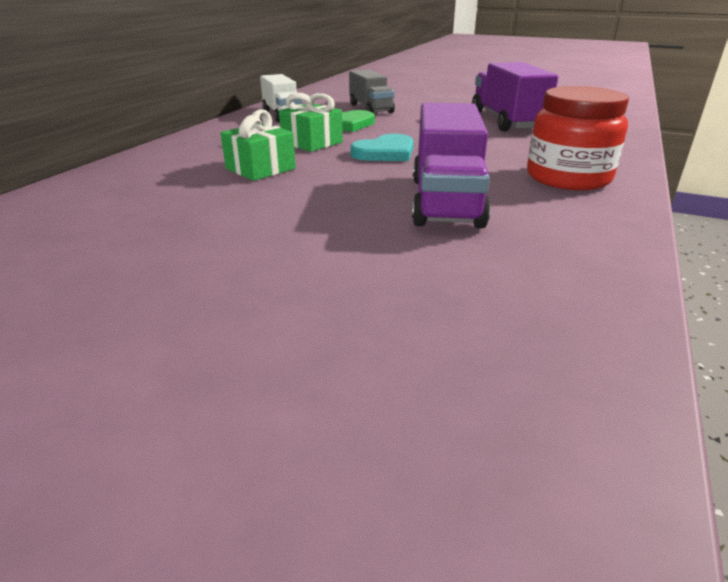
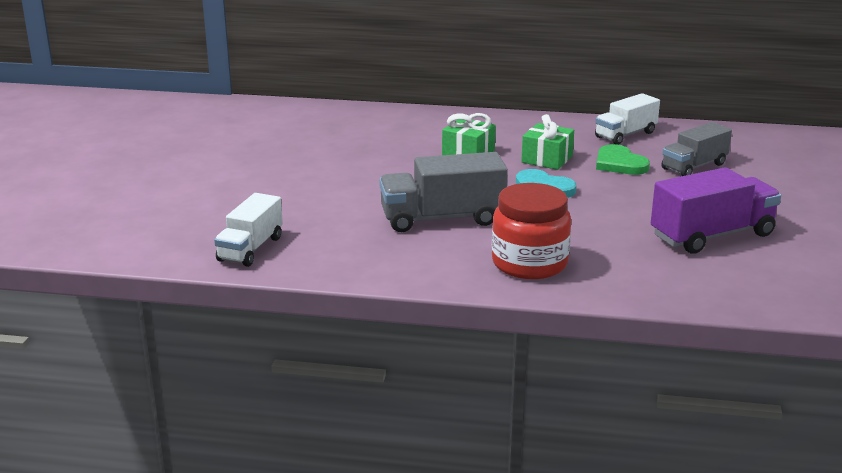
camera: 75 degrees right, 5 degrees down
purple truck [412,103,491,229] -> grey truck [379,152,508,232]
none -> white truck [214,193,283,267]

